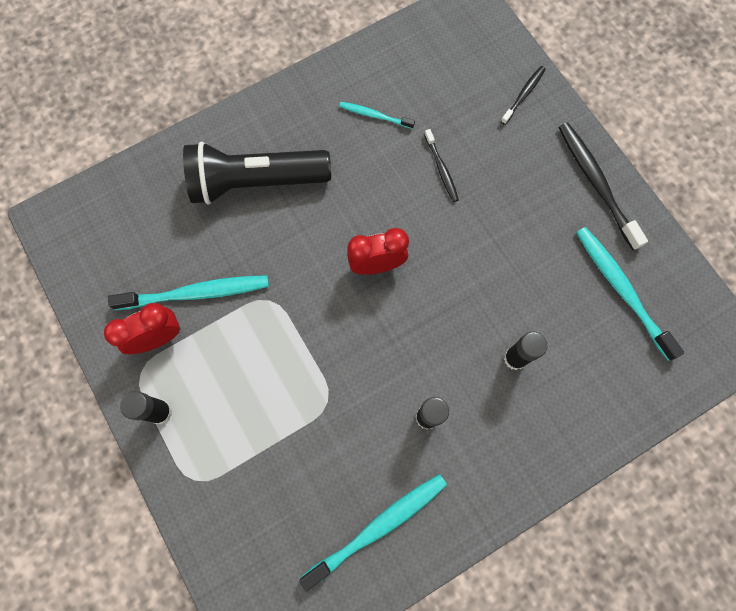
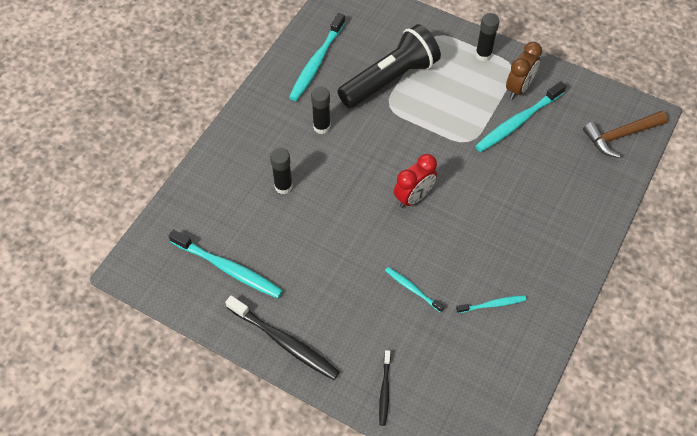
camera: 150 degrees right, 15 degrees down
red clock [104,303,180,354] -> brown clock [506,42,542,99]
black flashlight [183,142,331,205] -> black flashlight moved to [337,24,441,108]
black toothbrush [424,129,459,202] -> turquoise toothbrush [385,267,444,313]
none -> brown hammer [583,111,667,158]

